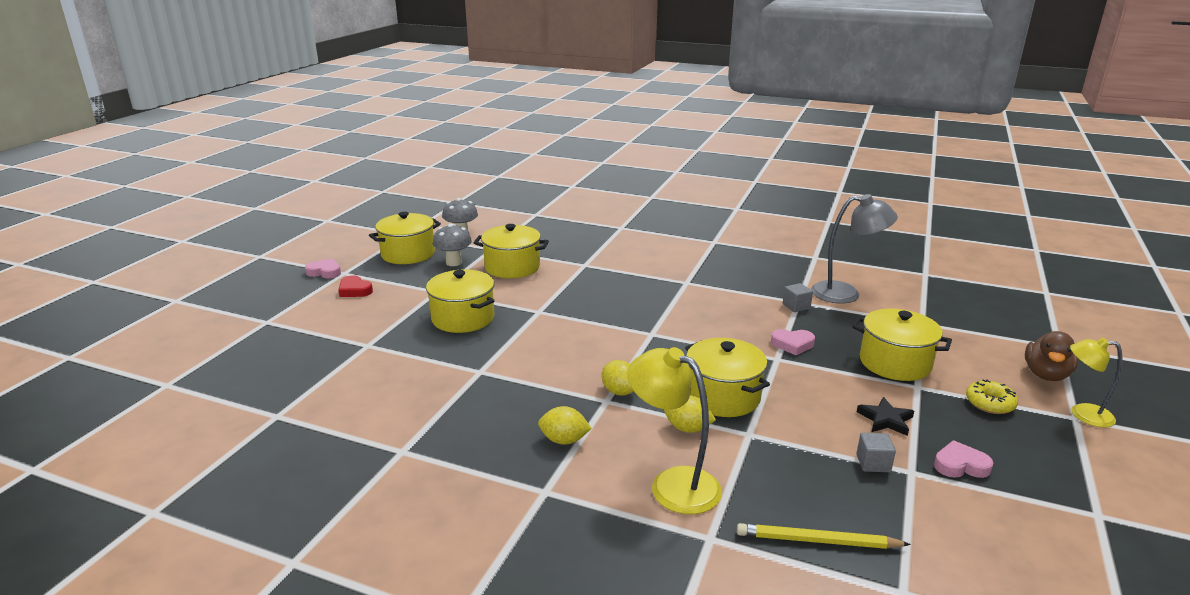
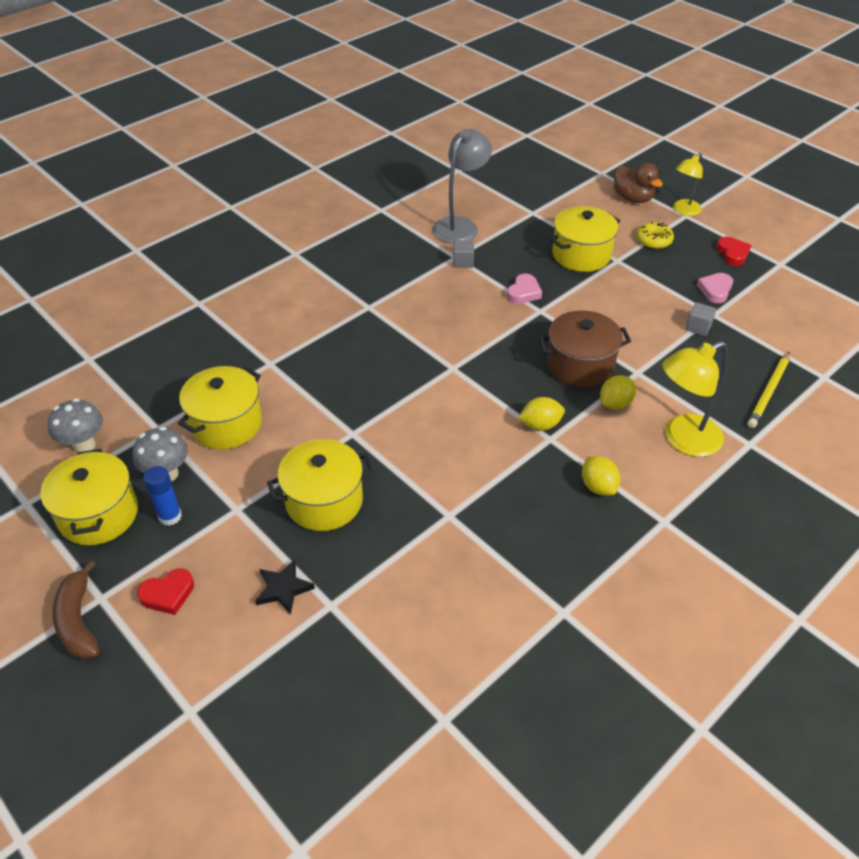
camera: 65 degrees left, 20 degrees up
pink heart [305,258,341,278] -> brown banana [52,560,100,660]
yellow lemon [538,406,592,445] -> yellow lemon turned 60 degrees counterclockwise [582,456,620,496]
yellow pot [685,338,770,417] -> brown pot [538,310,631,388]
black star [857,397,914,436] -> black star moved to [255,559,315,615]
none -> blue glue stick [143,466,182,526]
none -> red heart [716,237,752,266]

